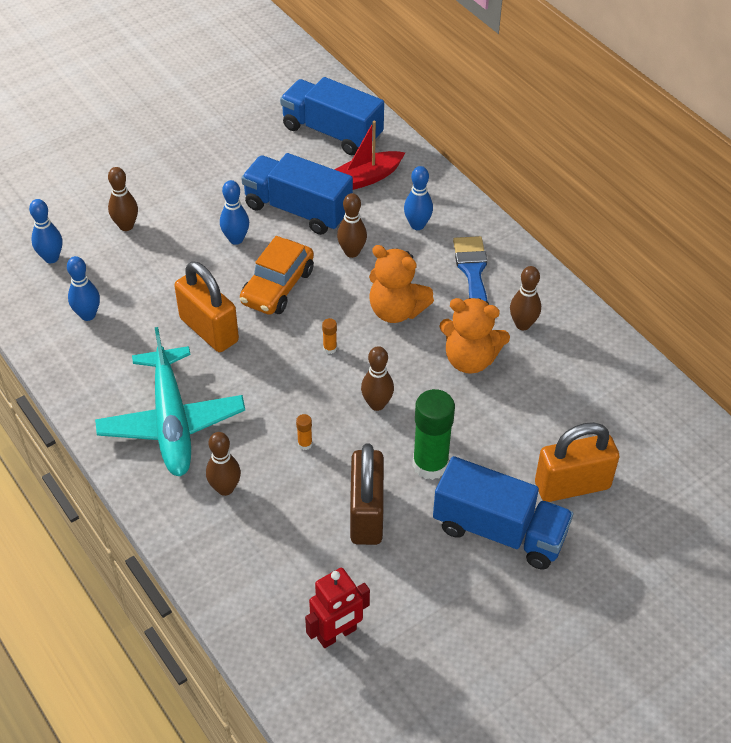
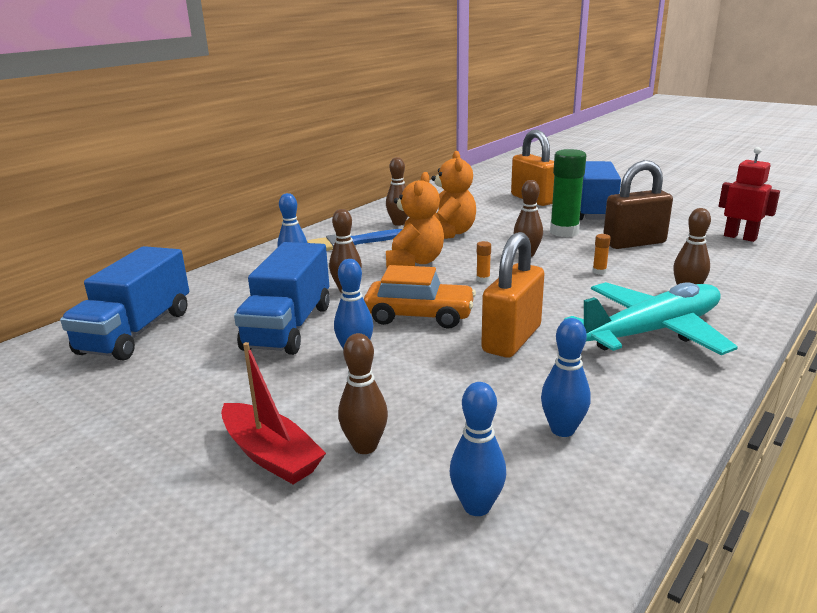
camera: 105 degrees left, 25 degrees down
red boat [334,121,405,190] -> red boat moved to [221,342,326,484]

